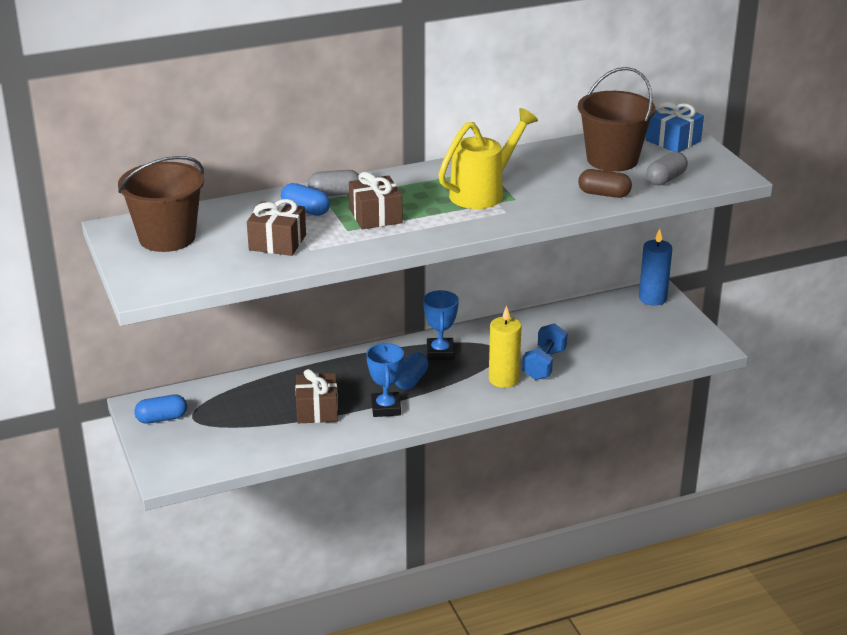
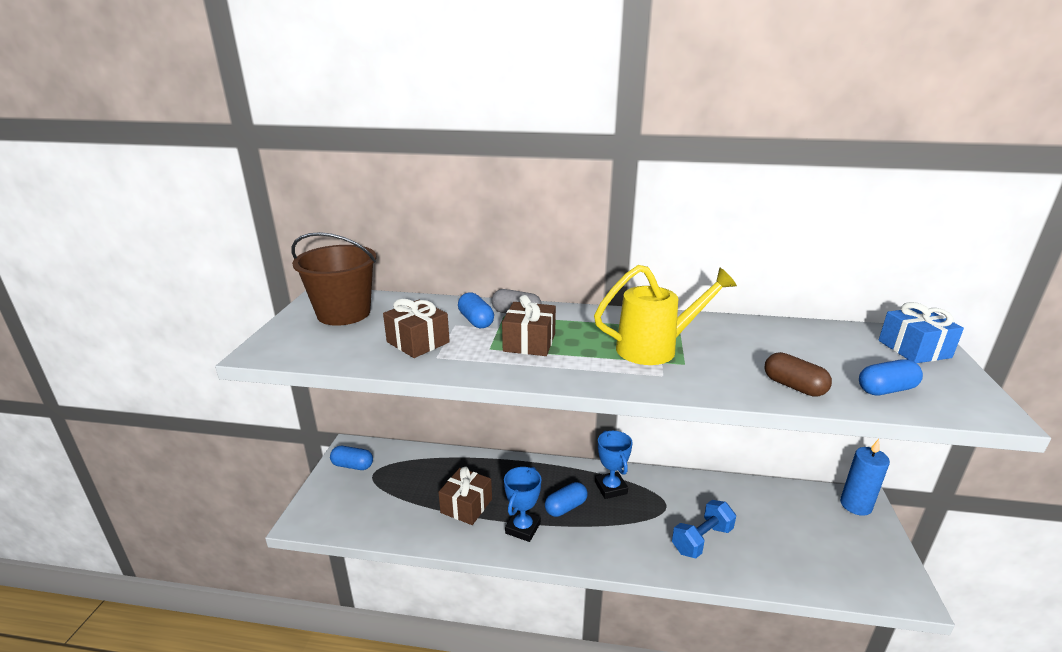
camera: 30 degrees right, 5 degrees down
blue trophy [423,290,459,360] -> blue trophy turned 45 degrees counterclockwise [595,430,632,499]
yellow candle [489,306,522,388] -> none
brown bucket [578,67,656,172] -> none
grey capsule [646,151,688,186] -> blue capsule [859,359,923,395]

